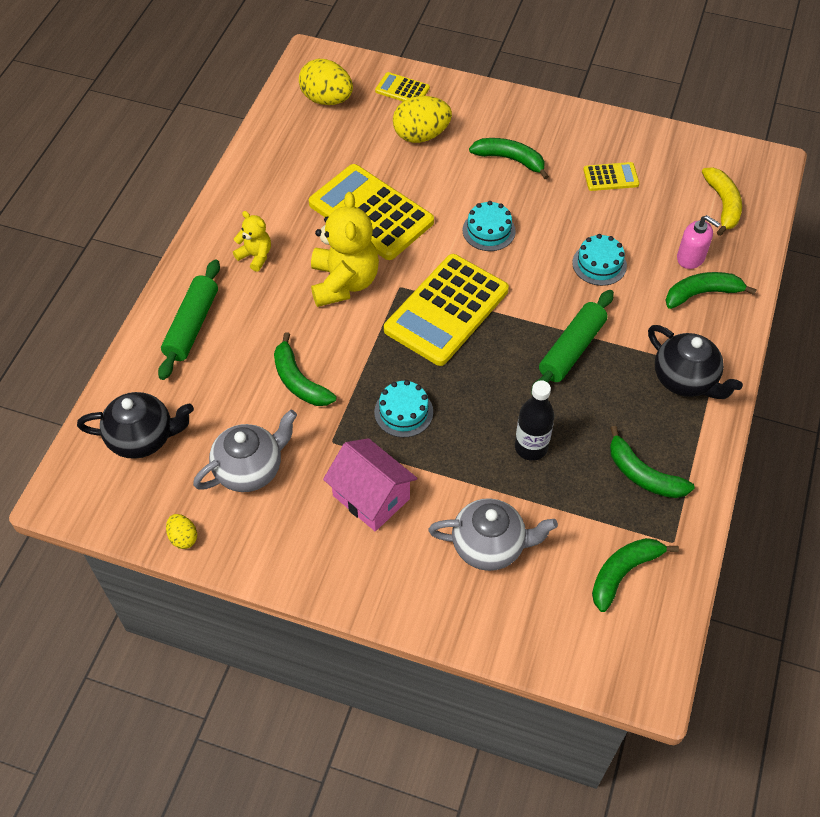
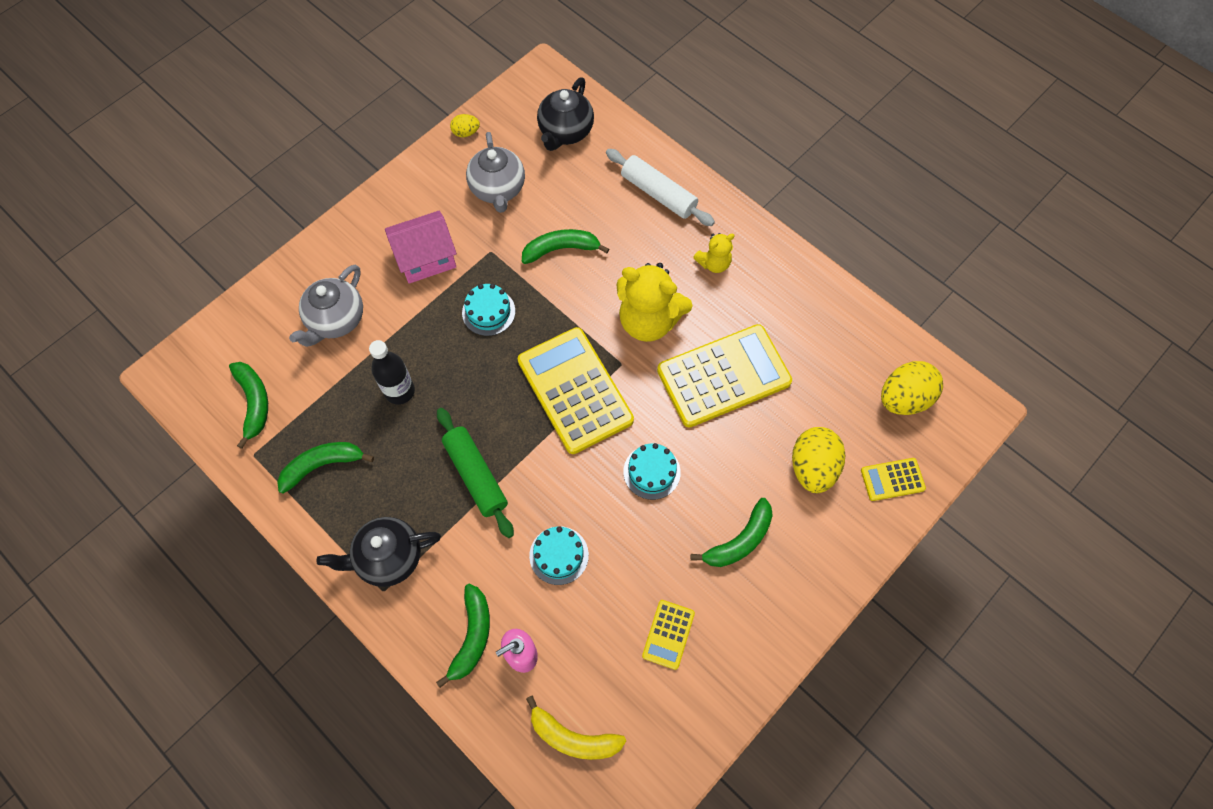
camera: 115 degrees right, 10 degrees up
green rolling pin [158,260,220,380] -> white rolling pin [606,149,715,226]
yellow calculator [375,72,430,101] -> yellow calculator turned 150 degrees counterclockwise [861,458,926,501]

